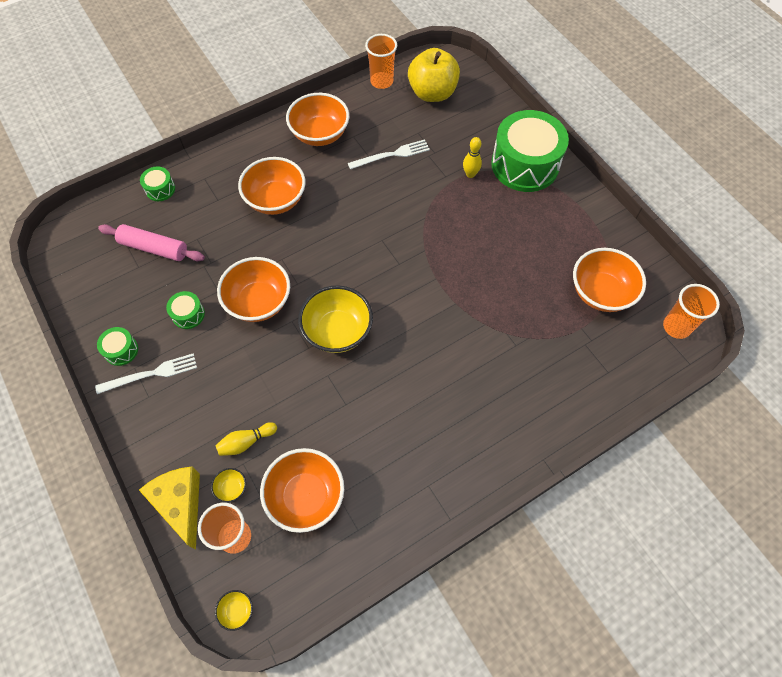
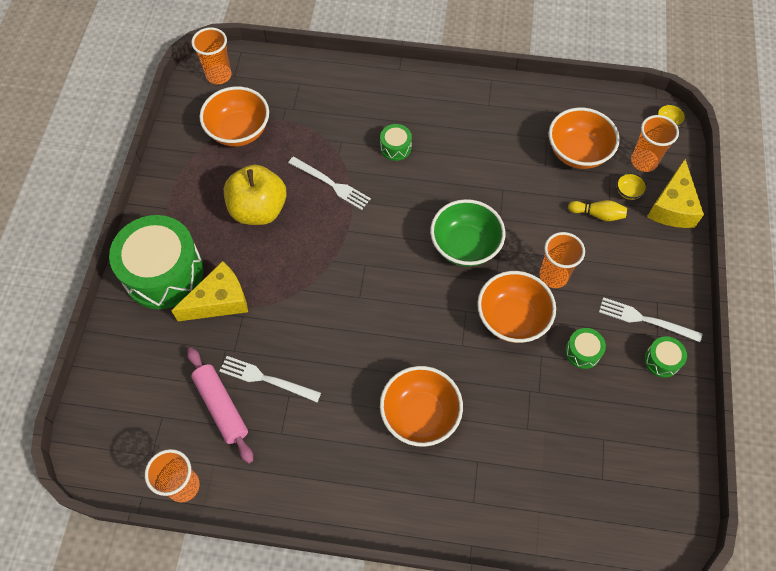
camera: 140 degrees left, 0 degrees up
pink rolling pin [98,224,205,261] -> pink rolling pin moved to [187,347,253,463]
green drum [140,167,175,201] -> green drum moved to [380,124,412,161]
orange bowl [286,93,349,146] -> none
yellow bowl [298,286,373,353] -> green bowl [430,199,505,267]
yellow apple [408,48,460,102] -> yellow apple moved to [224,165,287,225]
yellow bowling pin [463,137,482,178] -> yellow cheese [171,261,248,321]
none -> white fork [288,157,371,210]
none -> orange cup [539,232,585,288]

